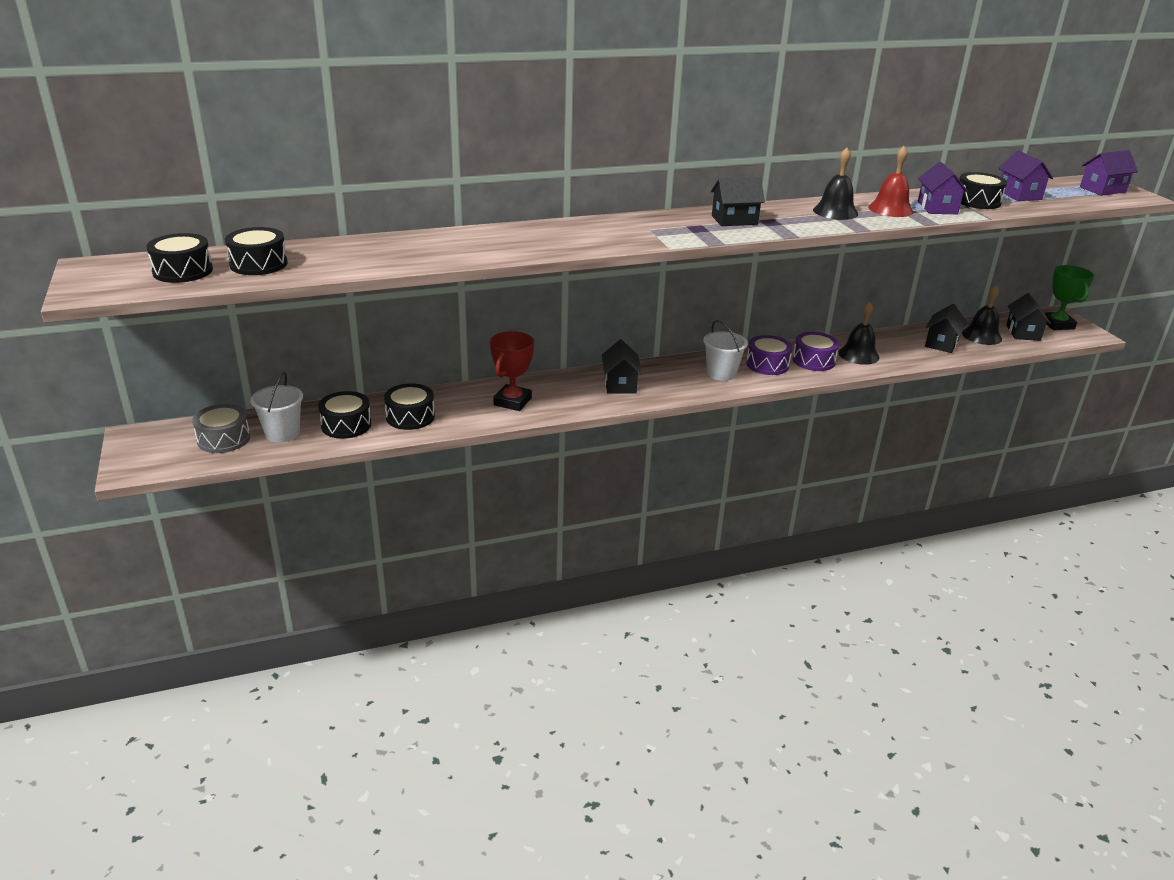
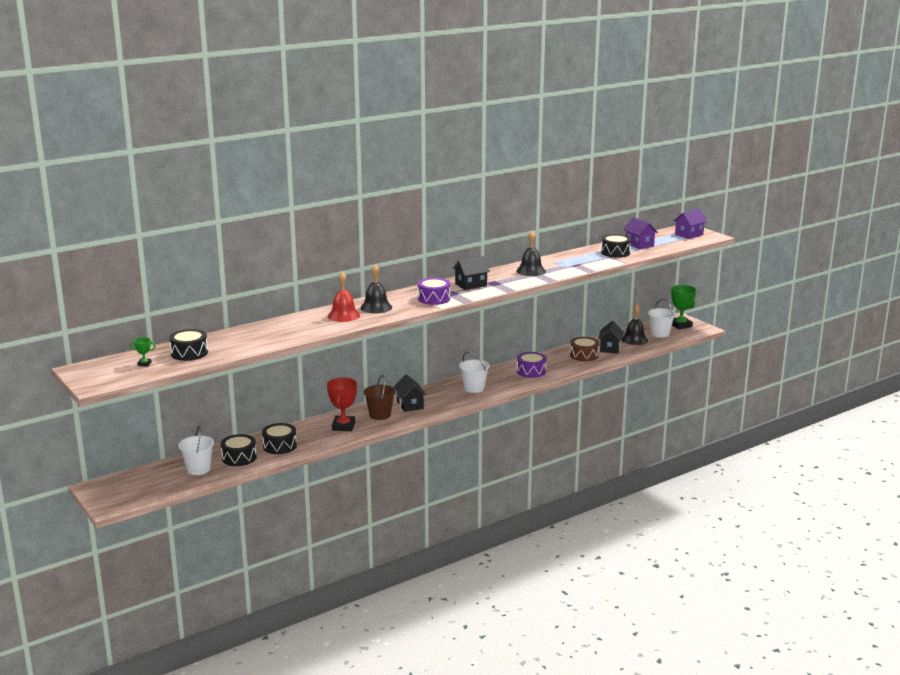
camera: 15 degrees left, 10 degrees down
black drum [146,233,213,283] -> green trophy [130,337,156,366]
grey drum [192,404,250,453] -> none
purple drum [746,335,793,375] -> purple drum moved to [418,278,450,305]
black bell [838,302,880,365] -> black bell moved to [360,264,392,313]
red bell [868,146,913,217] -> red bell moved to [328,272,360,322]
purple house [918,162,968,214] -> none
black house [1006,293,1051,341] -> white bucket [648,299,676,338]
none -> brown bucket [364,375,396,420]
none -> brown drum [570,337,599,362]

